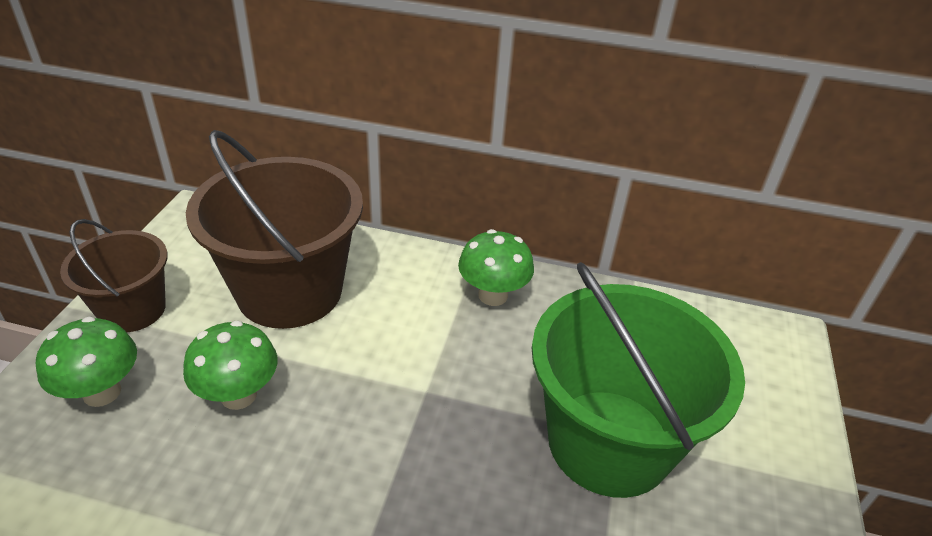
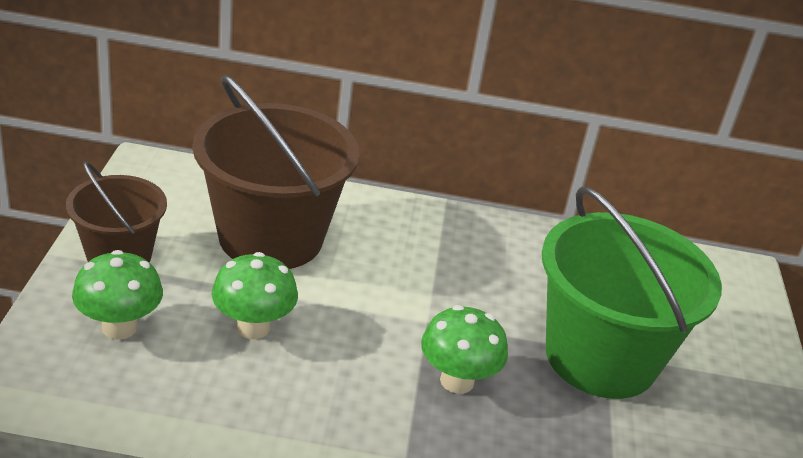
camera: 10 degrees left, 5 degrees down
green mushroom [458,229,534,306] -> green mushroom moved to [421,305,508,394]

